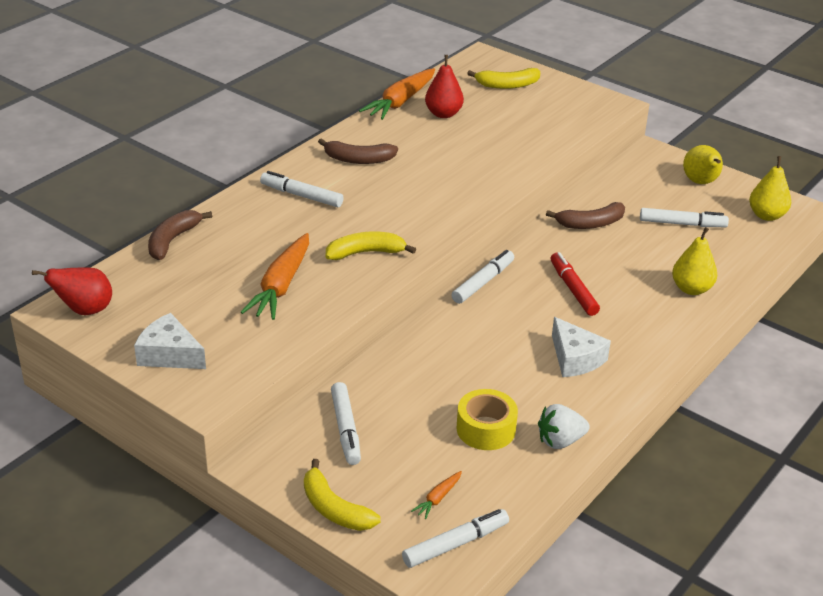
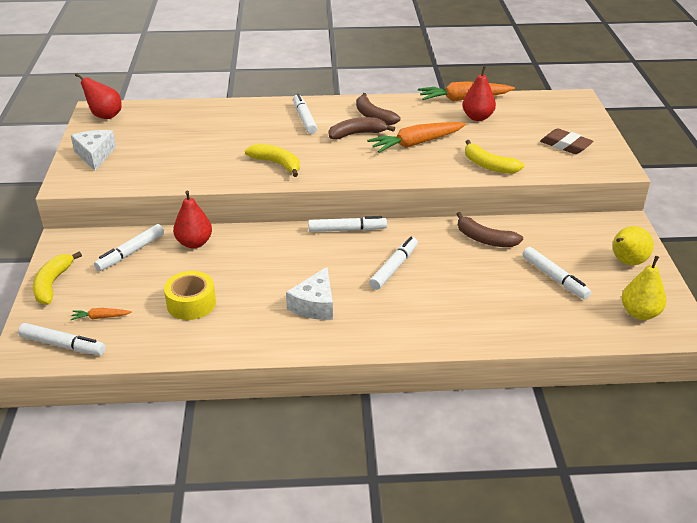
camera: 50 degrees right, 0 degrees up
brown banana [148,210,212,260] -> brown banana moved to [329,117,395,140]
orange carrot [241,233,309,320] -> orange carrot moved to [367,122,466,153]
yellow banana [467,68,540,89] -> yellow banana moved to [465,140,524,174]
white strawberry [538,404,590,449] -> none
red marker [550,252,600,316] -> white marker [369,237,418,290]
yellow pear [672,227,717,295] -> none
none -> red pear [173,191,212,248]
none -> brown eraser [540,128,593,154]

